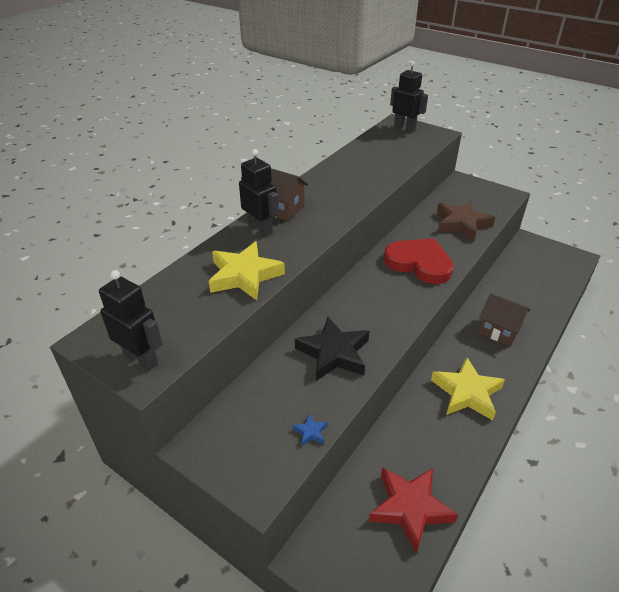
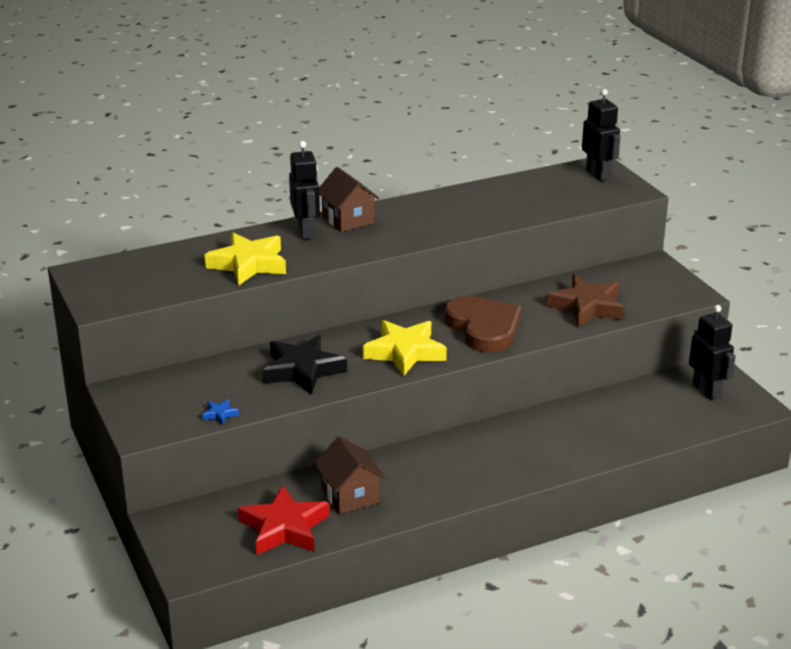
camera: 30 degrees right, 10 degrees down
black robot [99,270,162,371] -> black robot moved to [689,305,736,400]
red heart [384,238,454,284] -> brown heart [444,296,521,353]
yellow star [431,357,505,420] -> yellow star moved to [363,320,447,377]
brown house [478,293,530,346] -> brown house moved to [314,436,386,514]

